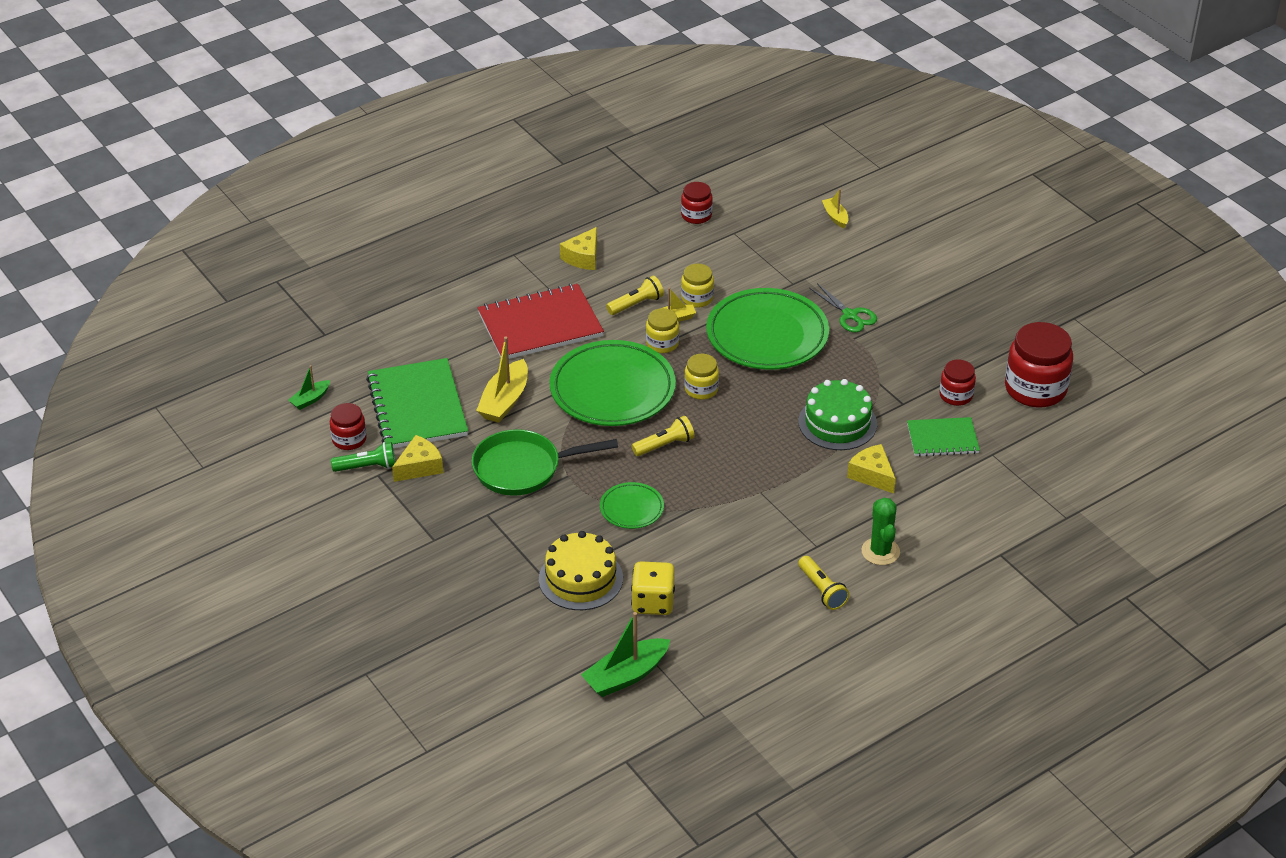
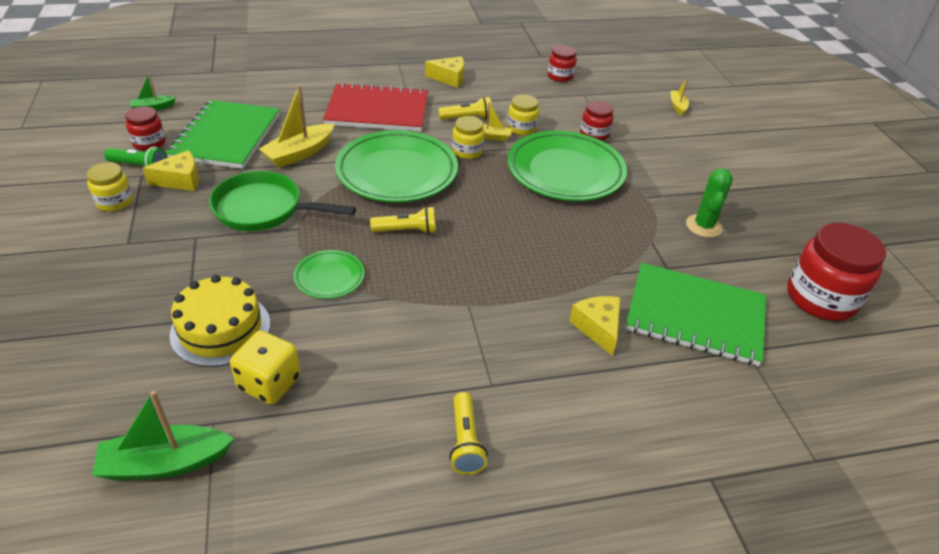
camera: 20 degrees right, 0 degrees up
yellow cheese [560,227,597,270] -> yellow cheese turned 135 degrees counterclockwise [425,56,464,88]
yellow jar [684,354,719,400] -> yellow jar moved to [87,162,133,211]
green cake [798,379,877,450] -> none
green scissors [809,283,877,332] -> none
green cactus [861,498,900,565] -> green cactus moved to [686,168,733,238]
green notebook [907,417,980,457] -> green notebook [625,263,766,366], size x1.73
red jar [939,360,976,406] -> red jar moved to [580,101,614,141]

